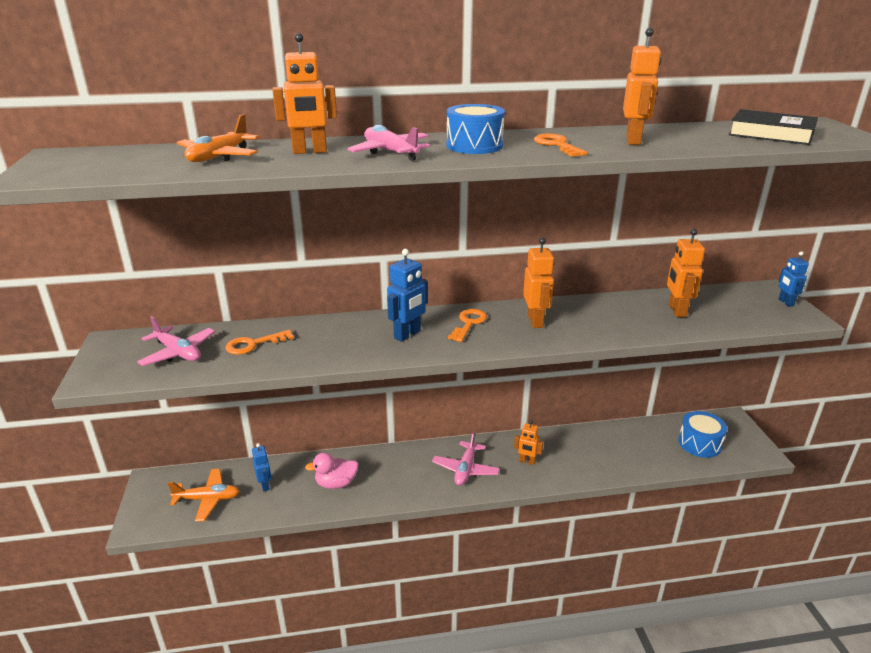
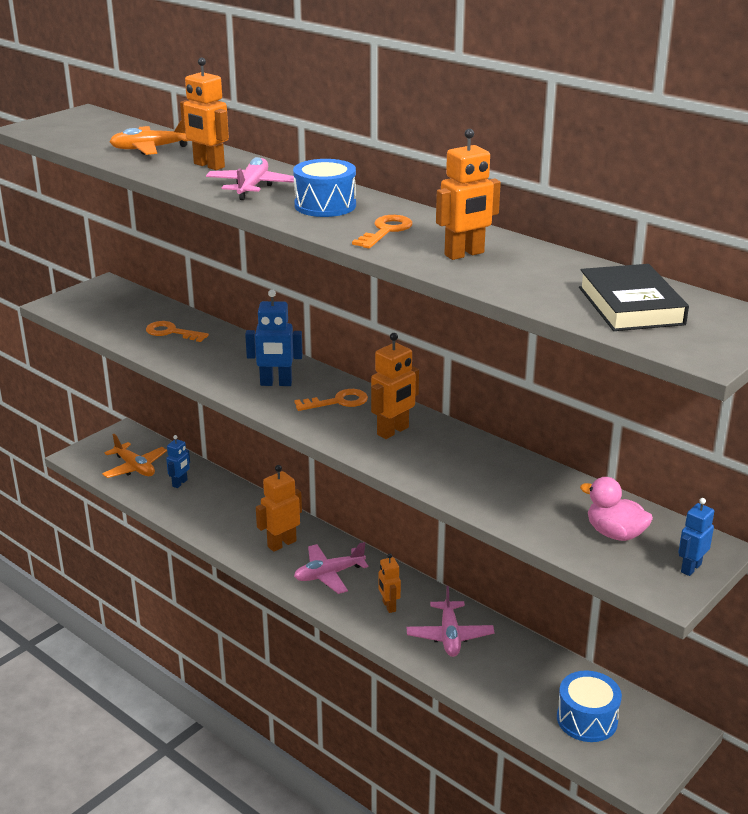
camera: 50 degrees right, 0 degrees up
pink plane [137,316,215,366] -> pink plane moved to [406,586,494,657]
pink duck [305,453,358,489] -> pink duck moved to [580,477,653,541]
orange robot [667,229,705,317] -> orange robot moved to [256,465,302,552]

